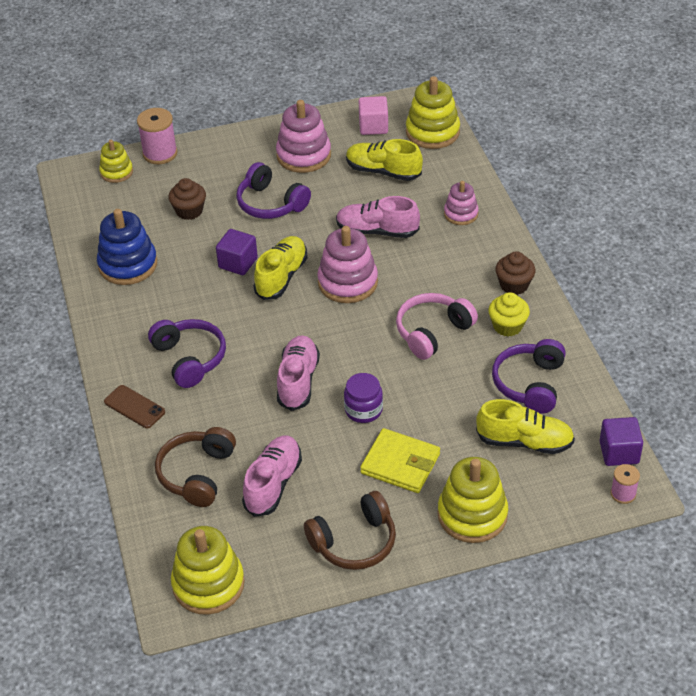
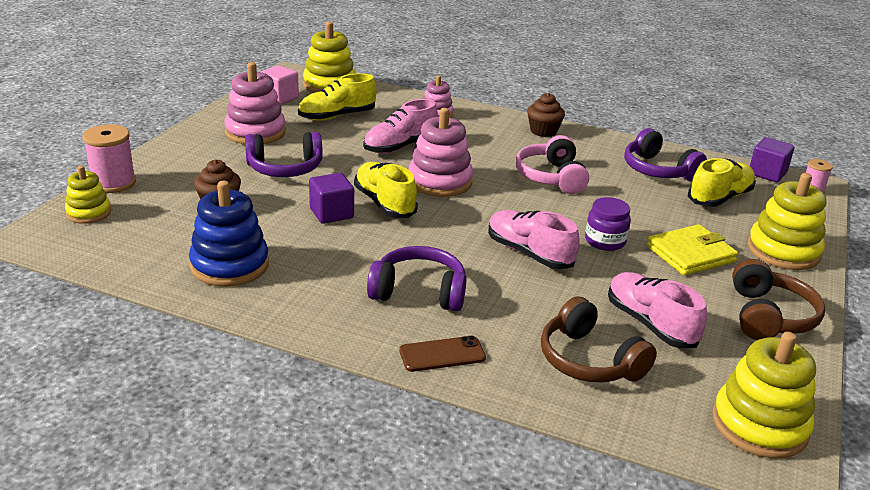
camera: 55 degrees left, 15 degrees down
yellow cupcake [488,292,530,337] -> none

